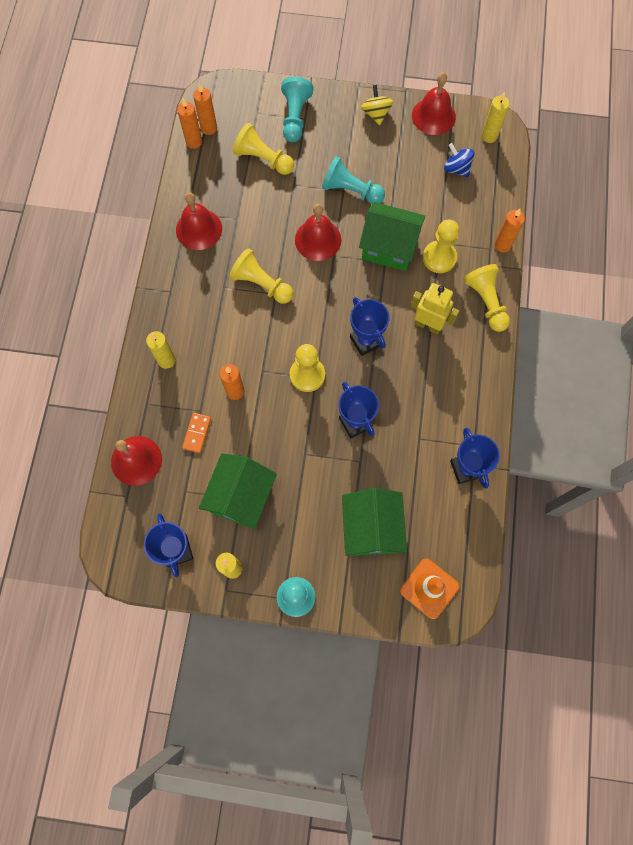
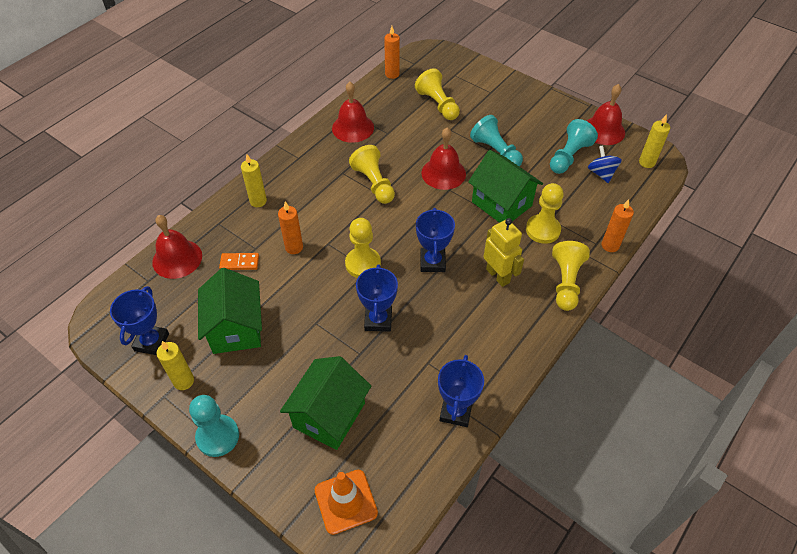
camera: 30 degrees right, 20 degrees down
orange domino [182,413,211,453] -> orange domino turned 45 degrees clockwise [219,253,259,270]
orange candle [193,83,217,135] -> none
green house [199,454,277,529] -> green house turned 60 degrees counterclockwise [198,268,262,354]
turquoise pawn [281,77,313,143] -> turquoise pawn moved to [550,119,598,174]
yellow spinning top [361,85,393,125] -> none

